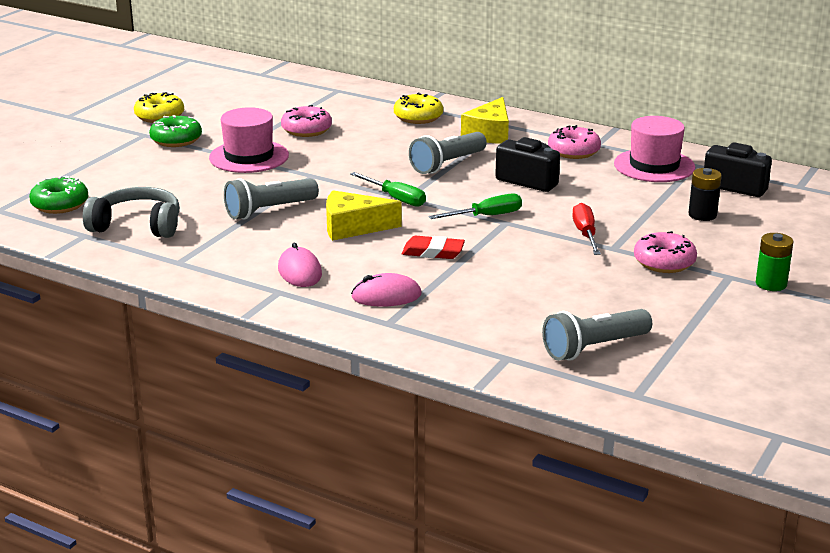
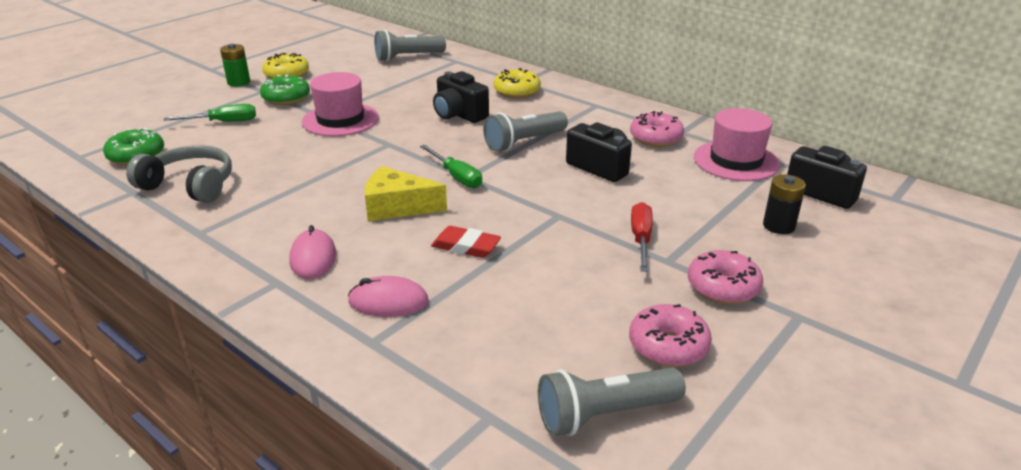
camera: 10 degrees right, 5 degrees up
grey flashlight [224,178,319,220] -> grey flashlight moved to [375,30,446,61]
pink donut [281,105,332,137] -> pink donut moved to [629,304,712,367]
green screwdriver [428,194,522,219] -> green screwdriver moved to [164,104,256,122]
yellow cheese [461,97,509,144] -> none
green battery [756,233,794,291] -> green battery moved to [220,44,250,87]
none -> black camera [433,71,489,123]

